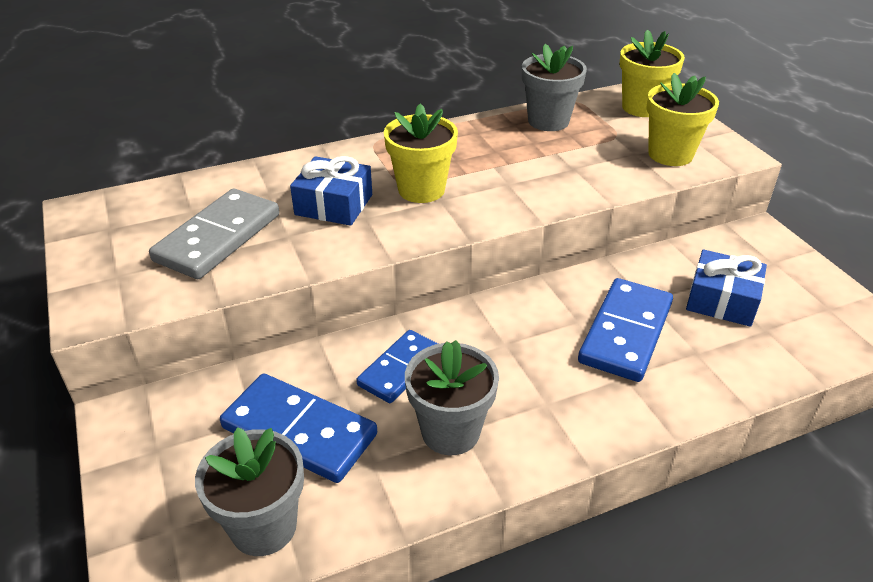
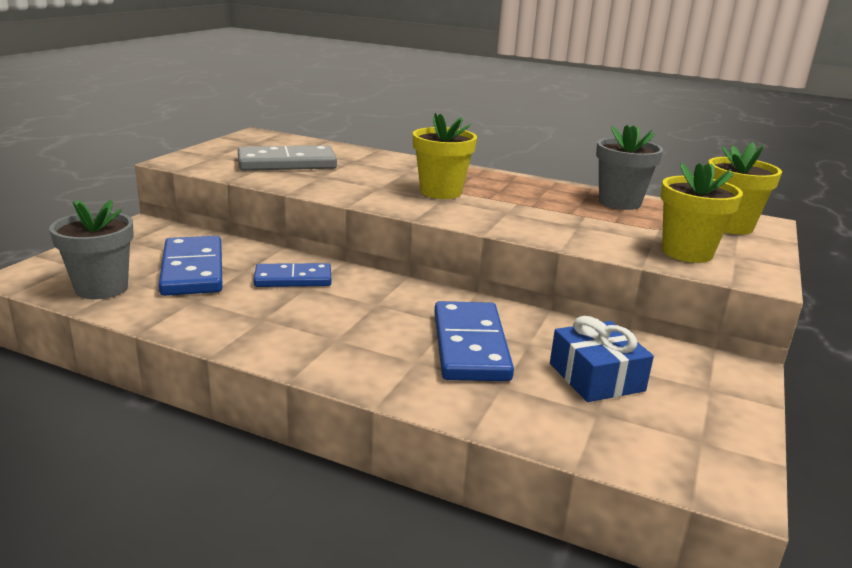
camera: 45 degrees right, 15 degrees down
blue gift [290,156,372,226] -> none
grey flower pot [405,340,499,455] -> none
blue domino [578,278,673,382] -> blue domino turned 75 degrees counterclockwise [434,301,514,381]

